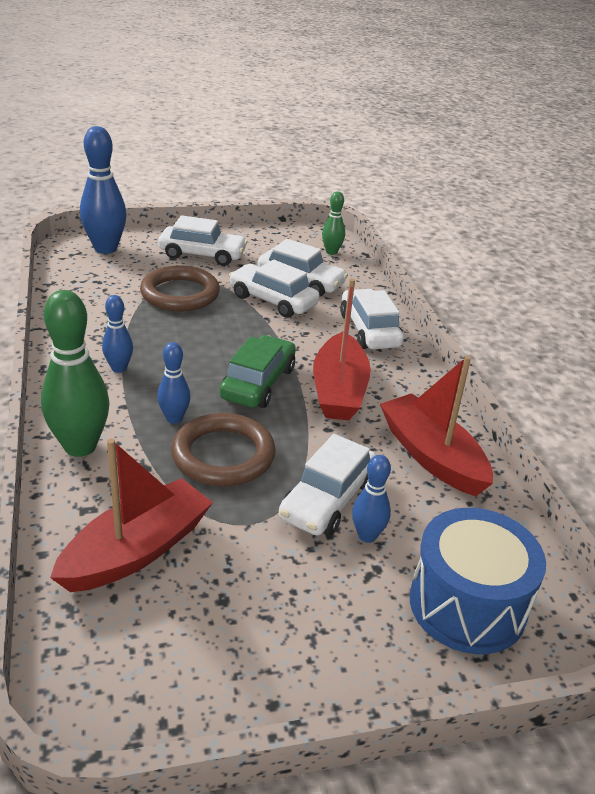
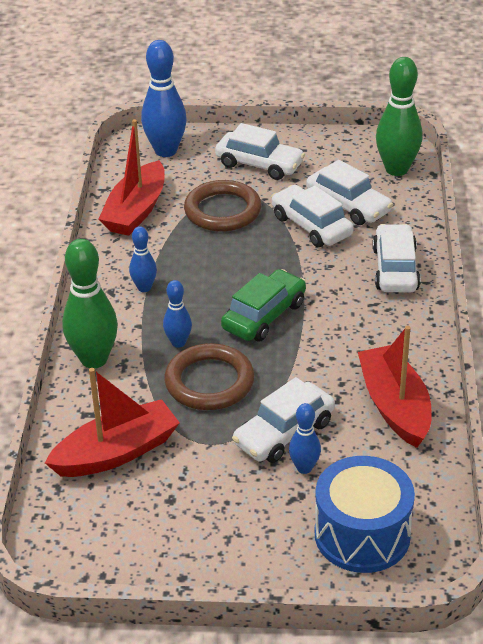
camera: 20 degrees right, 5 degrees up
red boat [313,278,371,420] -> red boat moved to [99,119,165,236]
green bowling pin [322,191,345,255] -> green bowling pin [376,57,422,176], size x1.86

